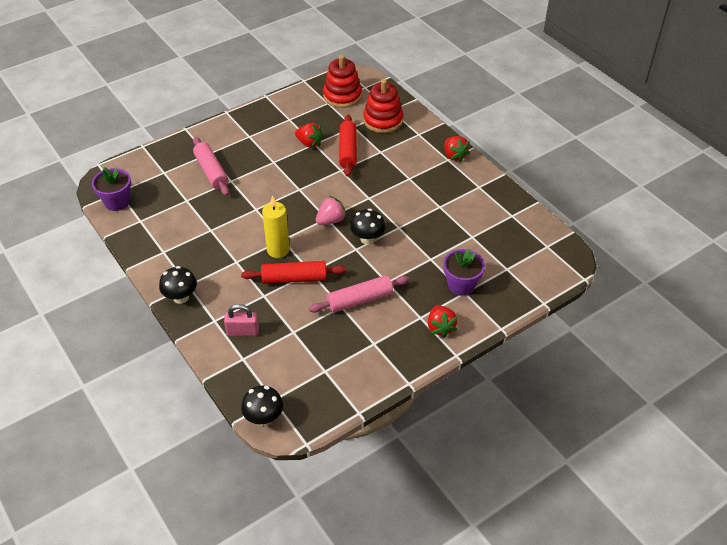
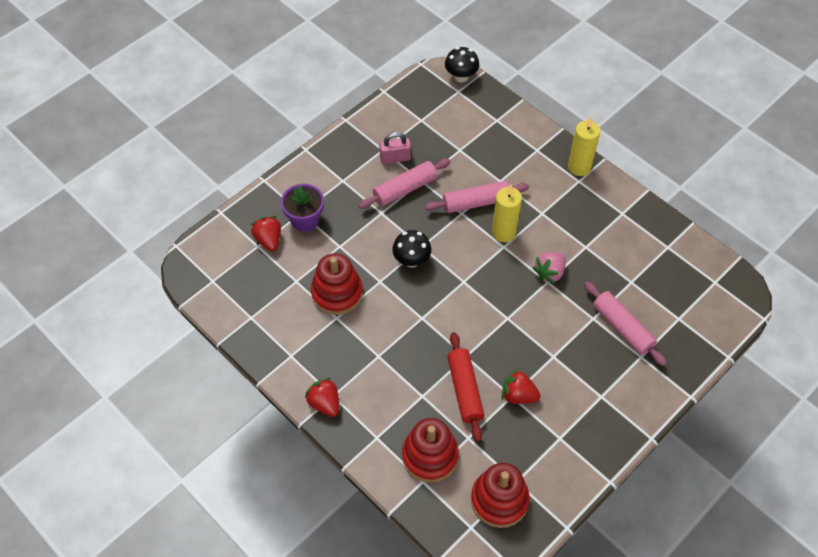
camera: 170 degrees right, 10 degrees up
purple flower pot [92,167,131,211] -> none
black mushroom [159,266,197,304] -> yellow candle [568,117,600,176]
pink padlock [224,304,259,336] -> pink padlock moved to [379,132,411,164]
red rolling pin [241,261,346,284] -> pink rolling pin [424,181,529,213]
pink strawberry [316,196,347,225] -> pink strawberry moved to [532,252,566,284]
red strawberry [428,305,458,338] -> red strawberry moved to [251,216,281,251]
none -> red stacking toy [311,253,363,315]

